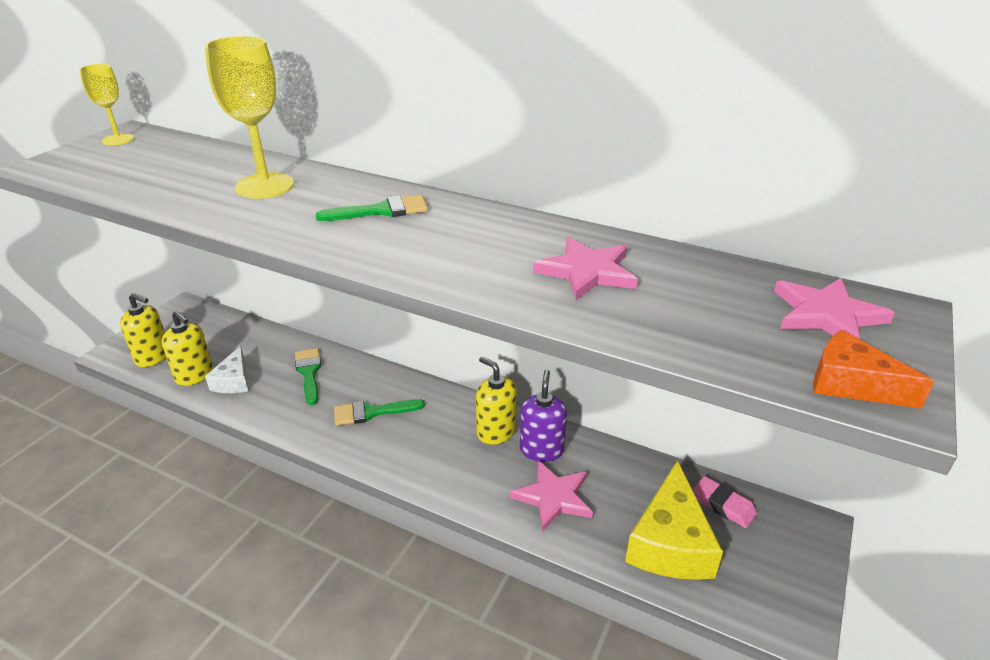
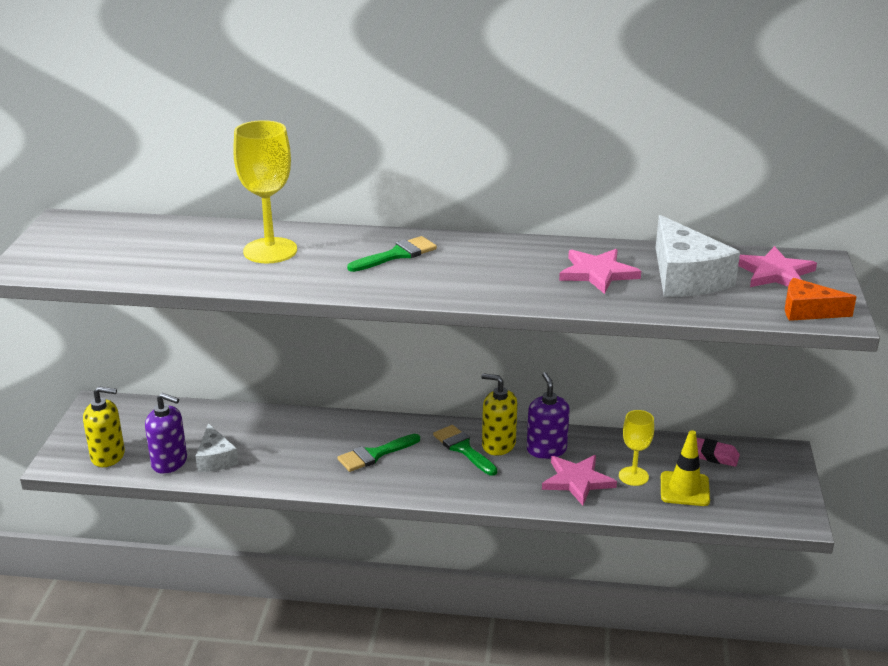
camera: 20 degrees left, 5 degrees down
yellow goblet [79,64,134,145] -> yellow goblet moved to [619,410,654,486]
yellow soap dispenser [161,311,213,386] -> purple soap dispenser [145,393,187,474]
green brush [295,348,321,405] -> green brush moved to [433,425,498,476]
yellow cheese [625,460,723,580] -> yellow traffic cone [661,430,710,506]
none -> white cheese [656,215,740,297]

